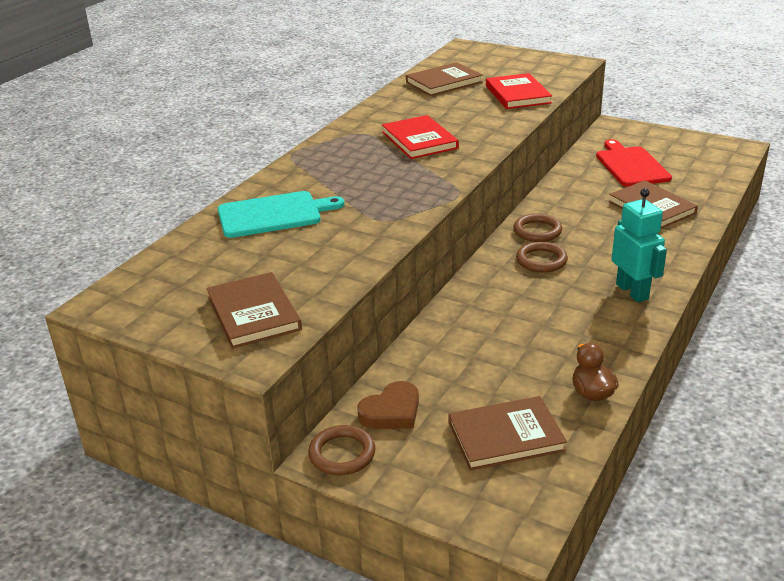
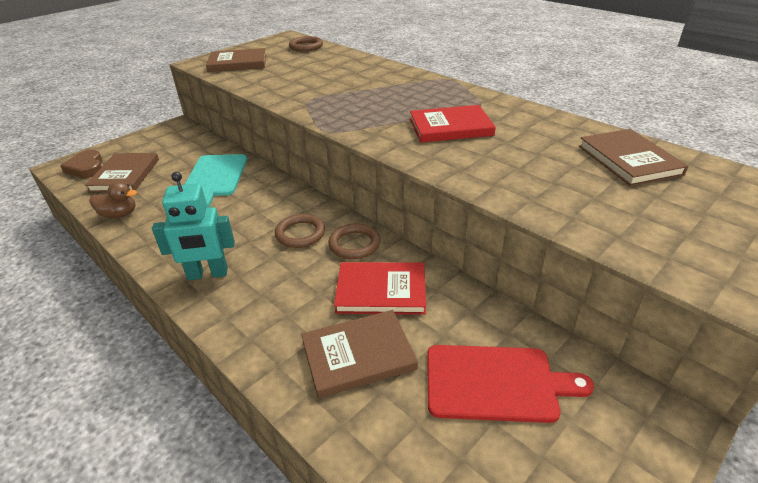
camera: 105 degrees right, 5 degrees up
turquoise cutting board [217,191,344,238] -> turquoise cutting board moved to [184,154,247,208]
brown ring [308,425,376,475] -> brown ring moved to [289,36,323,52]
brown heart [357,381,419,429] -> brown heart moved to [60,150,103,178]
red book [486,73,552,109] -> red book moved to [334,262,426,315]

